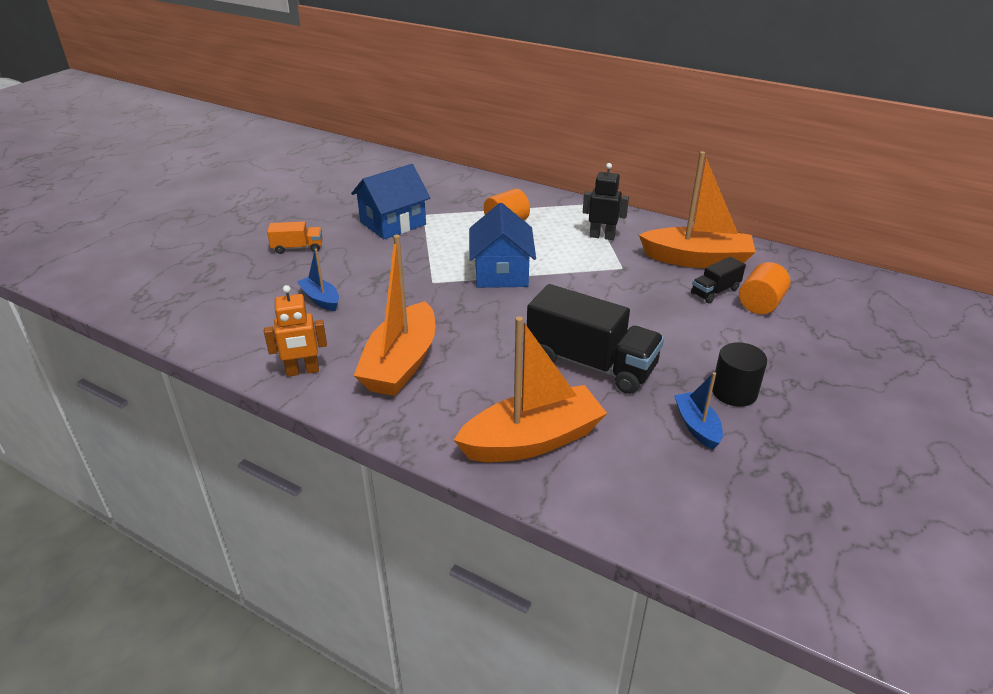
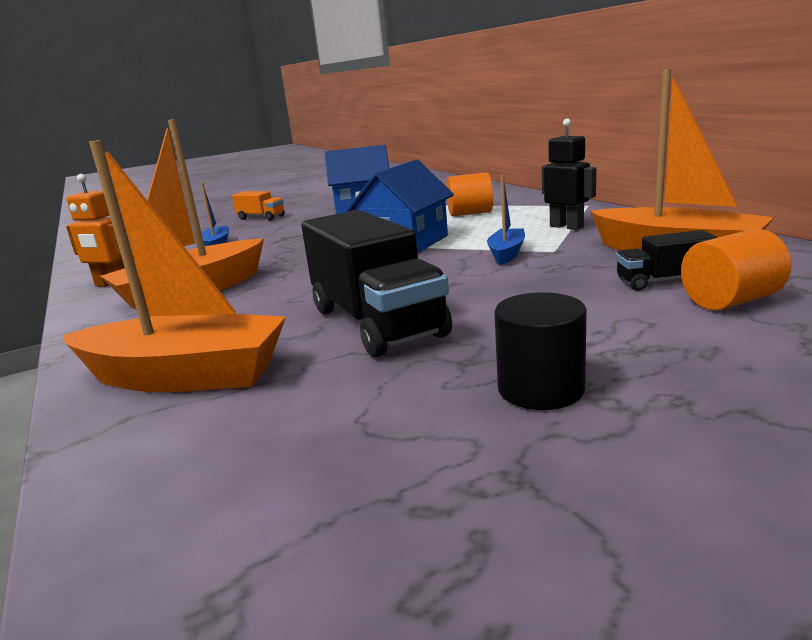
camera: 35 degrees right, 15 degrees down
blue boat [674,372,723,450] -> blue boat moved to [487,175,525,265]

